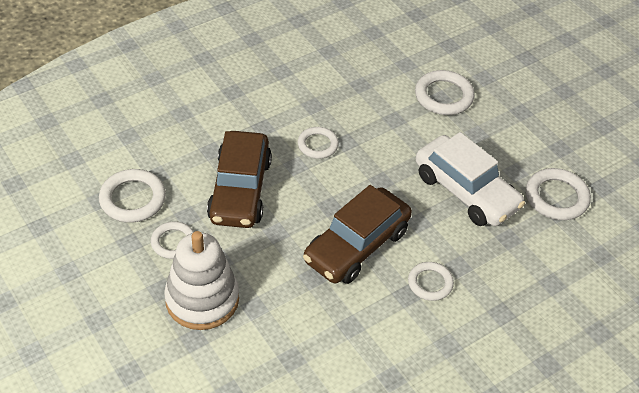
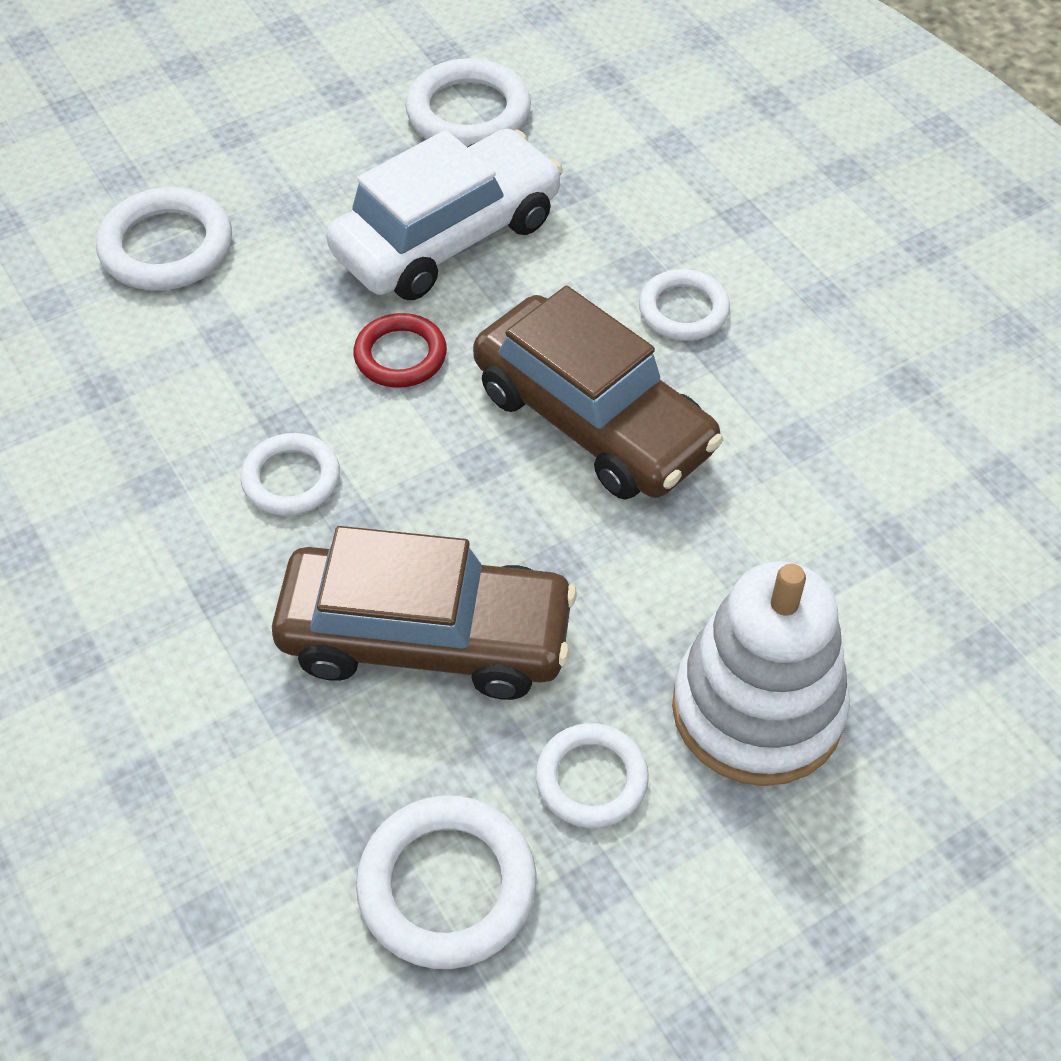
camera: 85 degrees left, 5 degrees up
none -> red ring [353,313,447,388]

